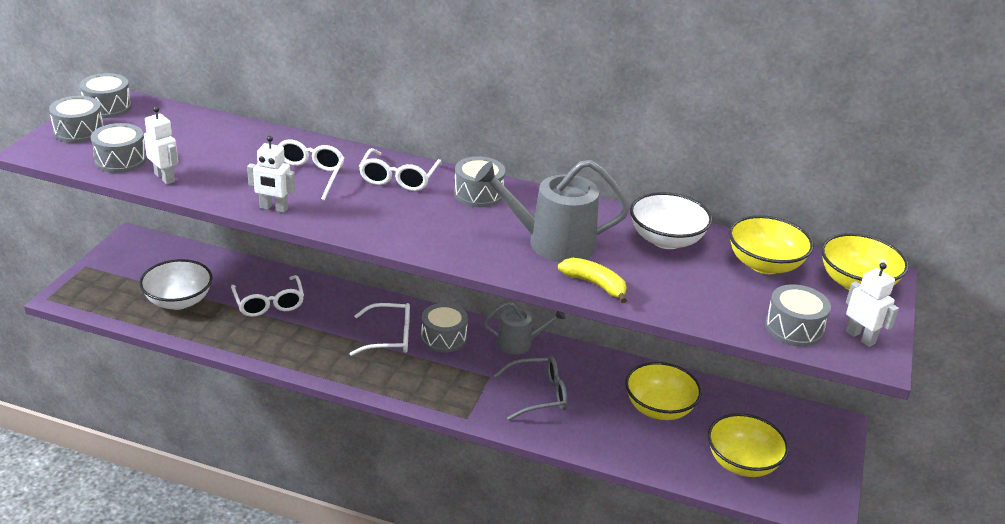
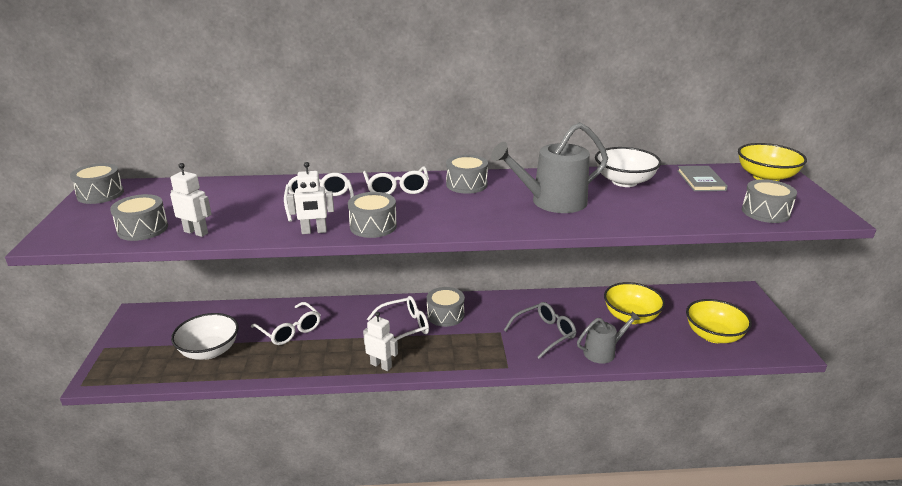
camera: 20 degrees left, 5 degrees down
grey drum [49,96,103,143] -> grey drum moved to [348,192,397,238]
grey watering can [484,302,566,355] -> grey watering can moved to [577,311,640,364]
yellow banana [558,258,627,303] -> none
yellow bowl [729,215,814,274] -> grey book [677,166,728,191]
white robot [846,262,899,347] -> white robot moved to [363,312,398,371]

